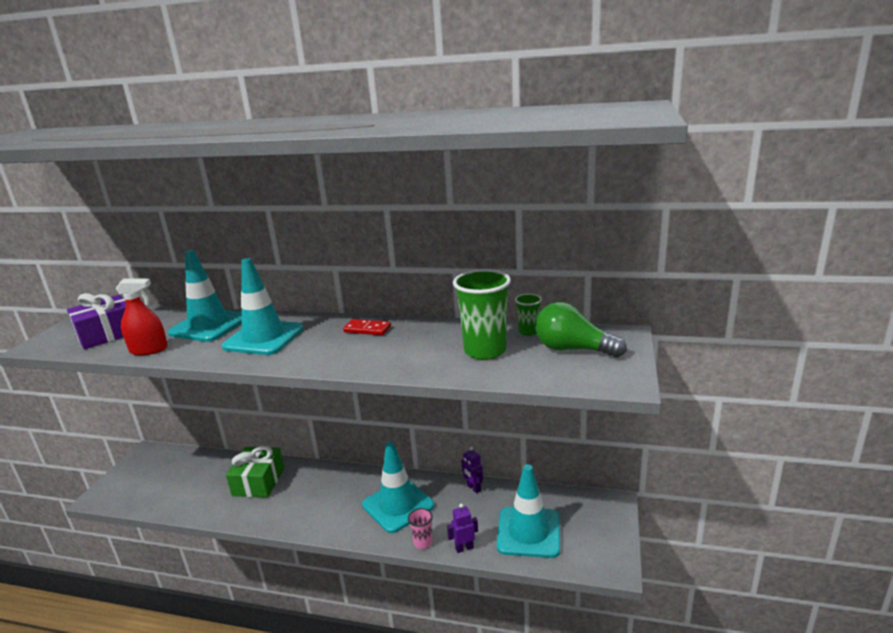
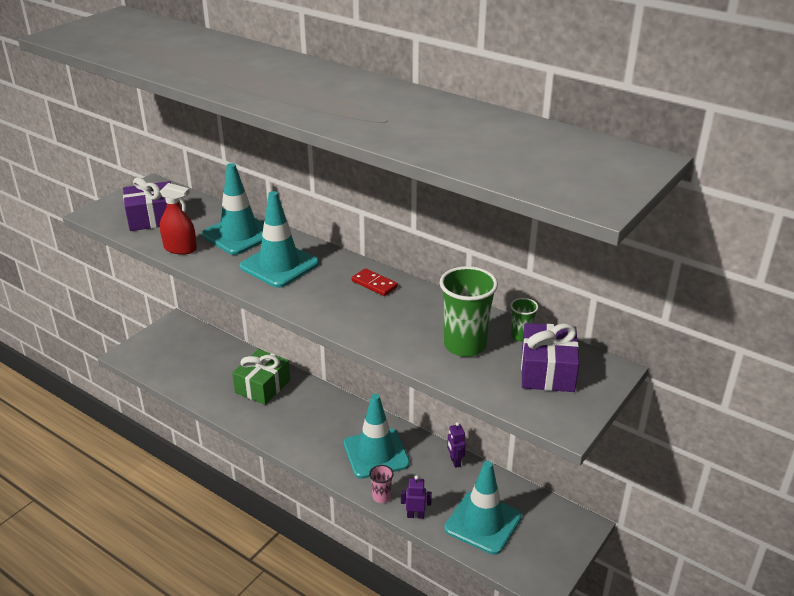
camera: 20 degrees right, 10 degrees up
green light bulb [535,302,627,358] -> purple gift [521,323,579,392]

